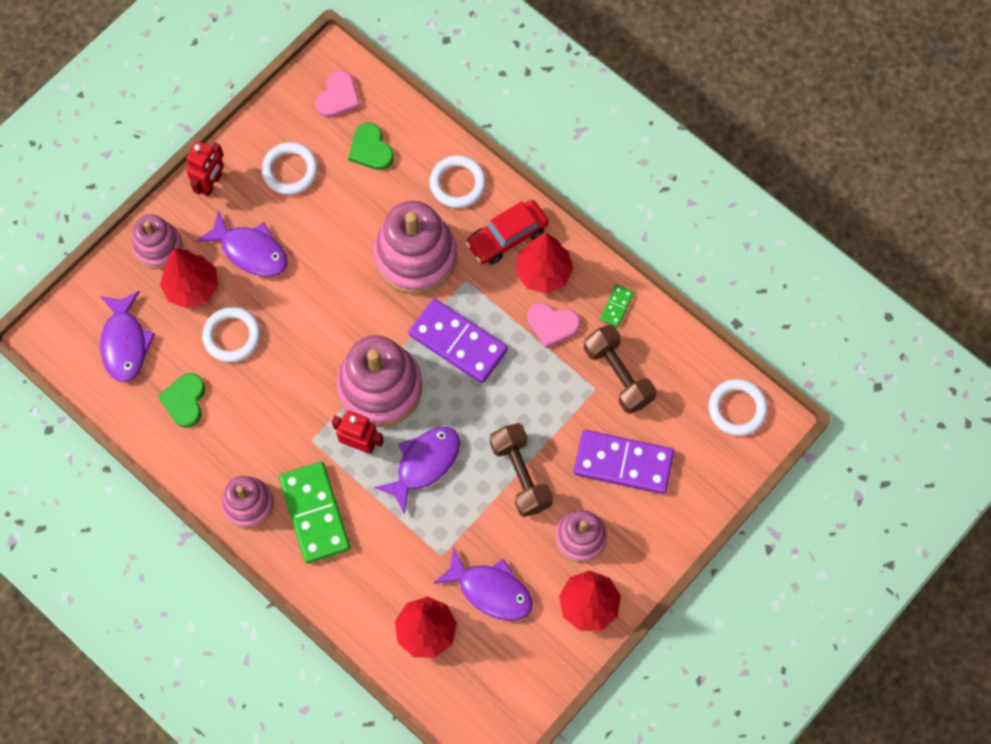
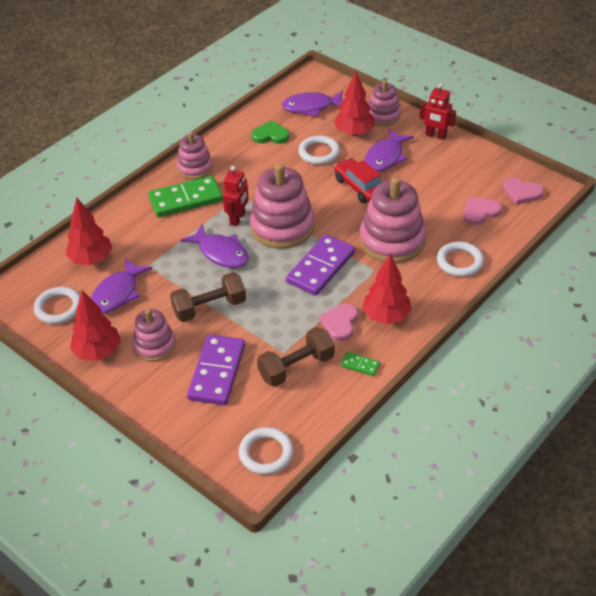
camera: 90 degrees right, 25 degrees down
white ring [262,142,318,195] -> white ring moved to [34,287,80,324]
green heart [348,123,394,170] -> pink heart [463,197,502,225]
red car [466,200,548,265] -> red car moved to [334,158,382,203]

